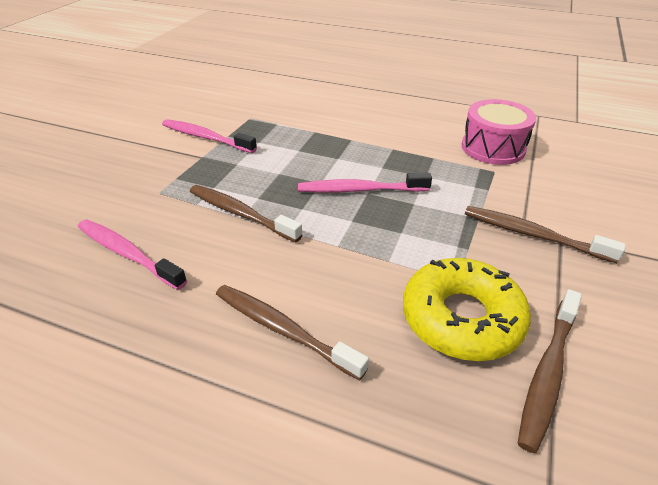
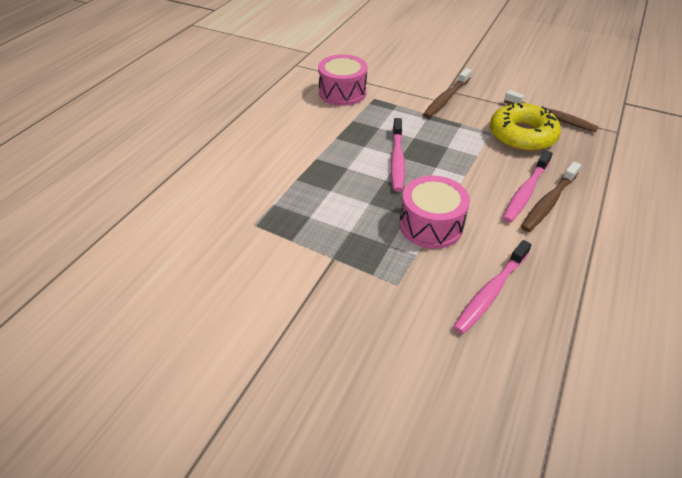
camera: 85 degrees left, 5 degrees up
pink toothbrush [162,119,257,153] -> pink toothbrush moved to [503,150,553,223]
brown toothbrush [190,185,303,242] -> pink drum [399,175,470,249]

